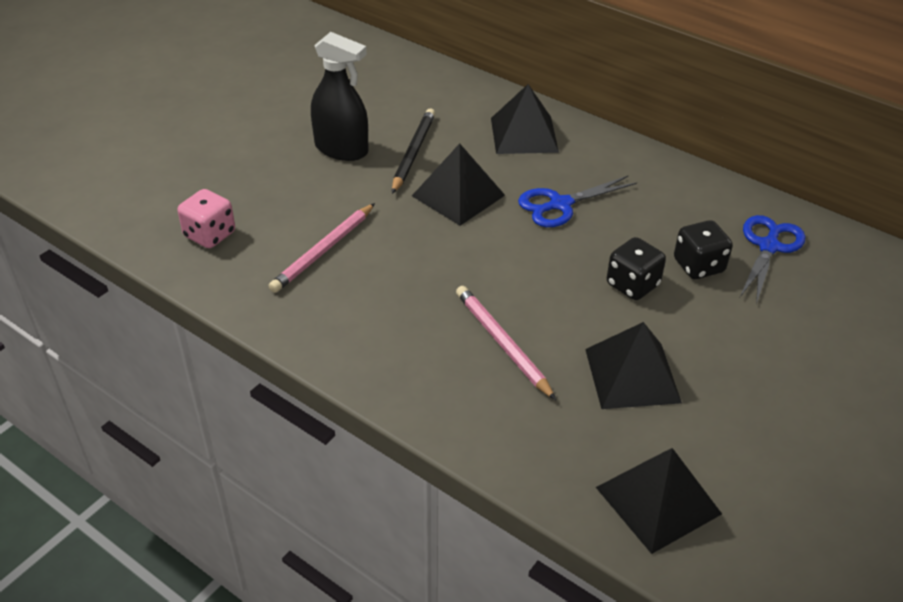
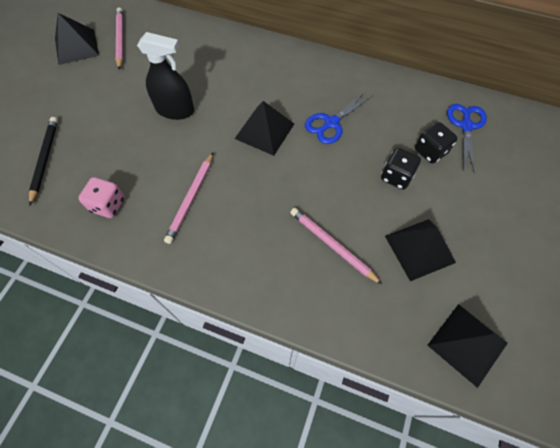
camera: 15 degrees left, 20 degrees up
black pencil [392,109,435,194] -> black pencil moved to [29,117,58,206]
black pyramid [491,84,559,154] -> black pyramid moved to [55,13,99,65]
none -> pink pencil [116,7,123,70]

